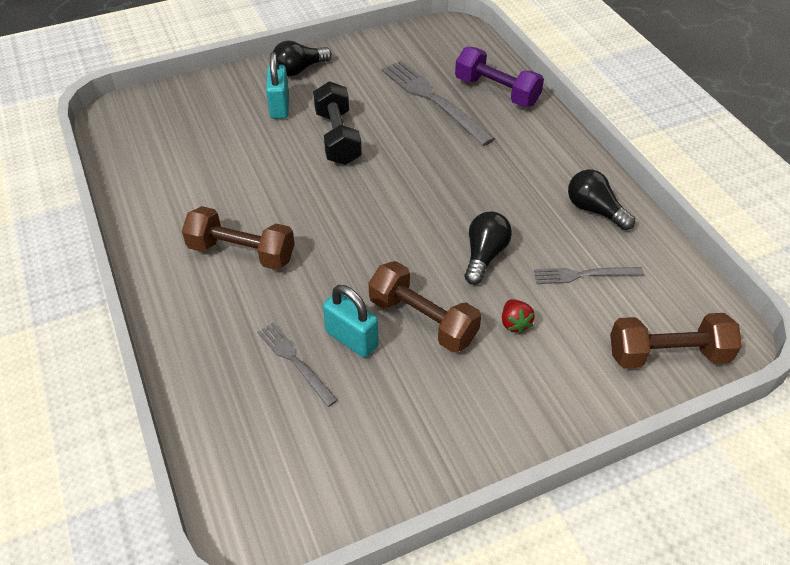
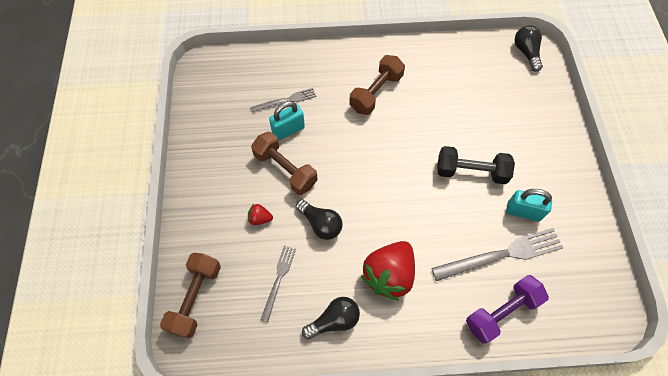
camera: 110 degrees right, 15 degrees up
turquoise padlock [266,52,289,119] -> turquoise padlock moved to [506,189,552,222]
black light bulb [273,40,332,76] -> black light bulb moved to [515,25,543,72]
brown dumbbell [369,261,481,352] -> brown dumbbell turned 75 degrees clockwise [251,132,317,195]
none -> red strawberry [361,241,415,300]

